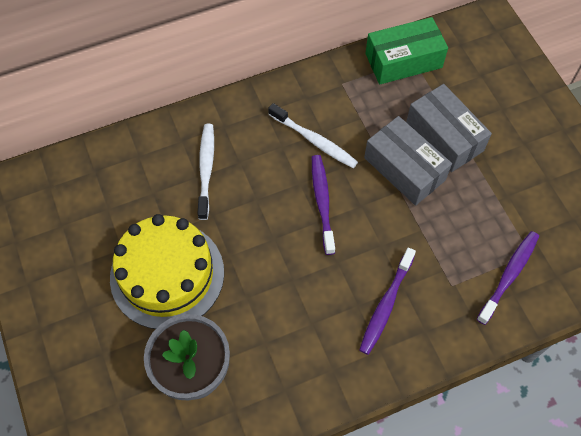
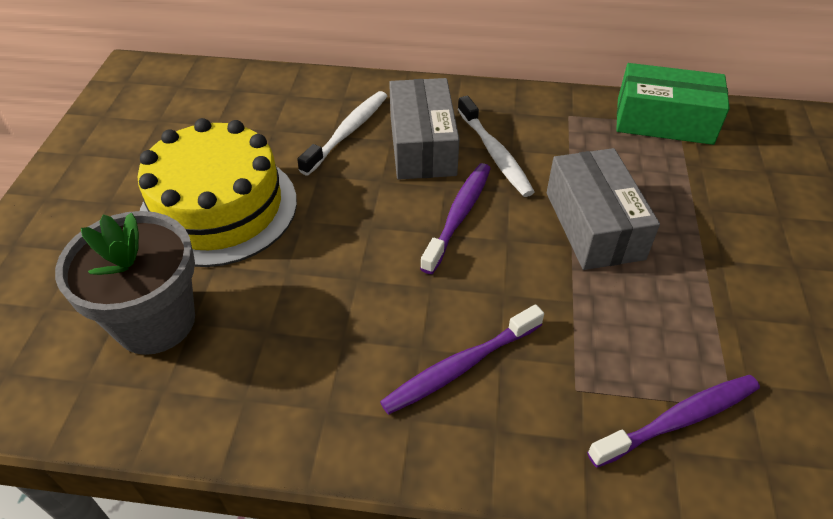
camera: 30 degrees right, 15 degrees down
grey box [406,84,492,172] -> grey box moved to [389,78,460,180]

